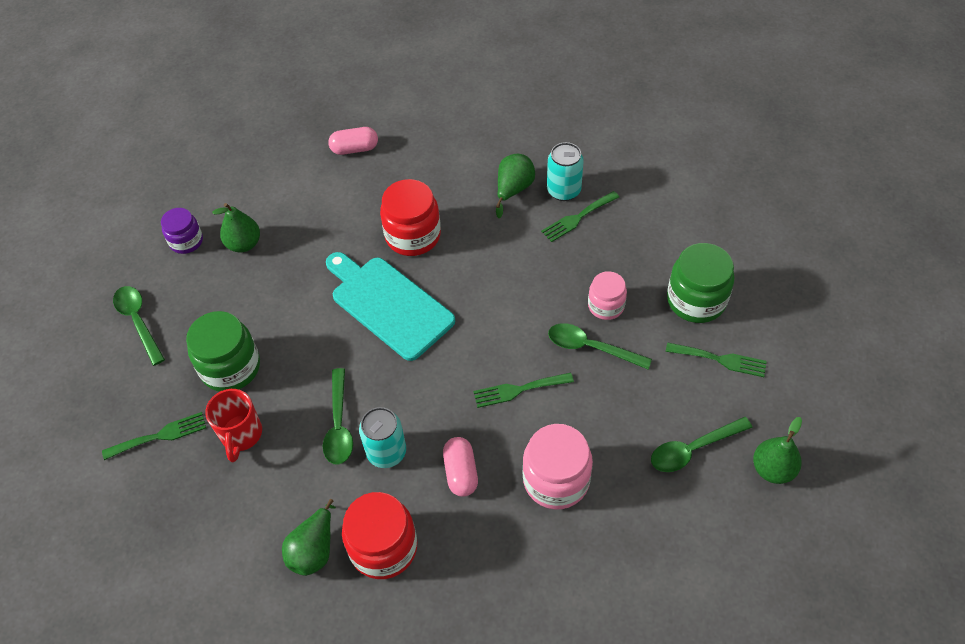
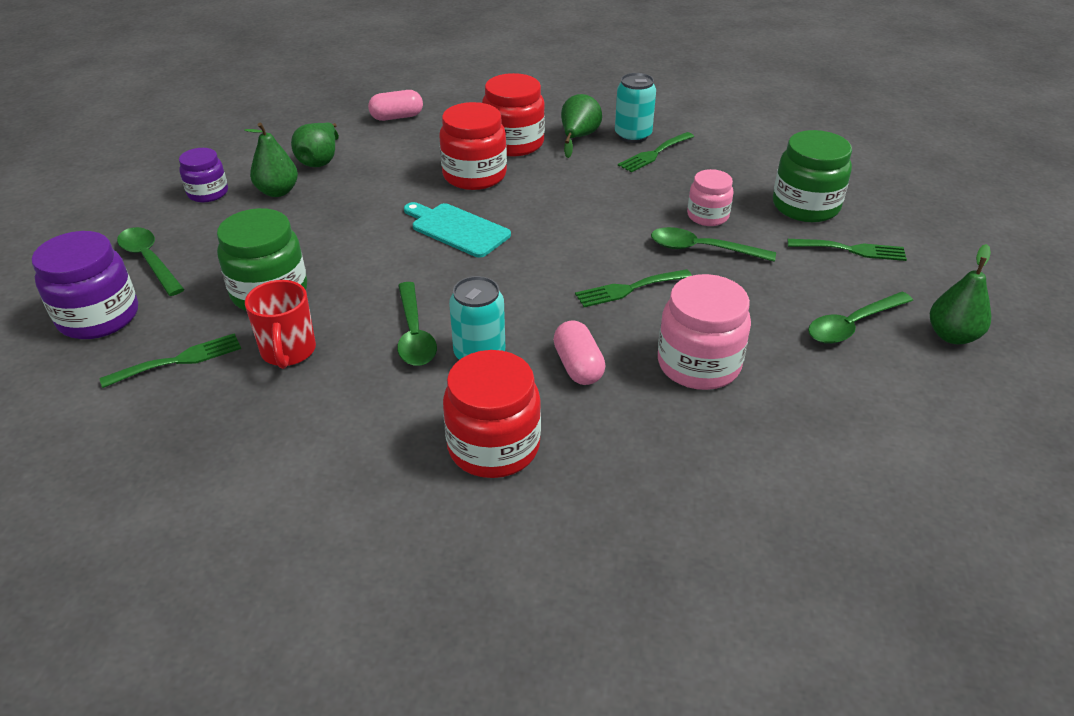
camera: 10 degrees left, 15 degrees down
green pear [282,499,336,576] -> green pear moved to [291,122,339,167]
turquoise cutting board [326,252,455,361] -> turquoise cutting board [404,202,511,258], size x0.66
none -> purple jar [32,231,138,339]
none -> red jar [482,73,545,156]

